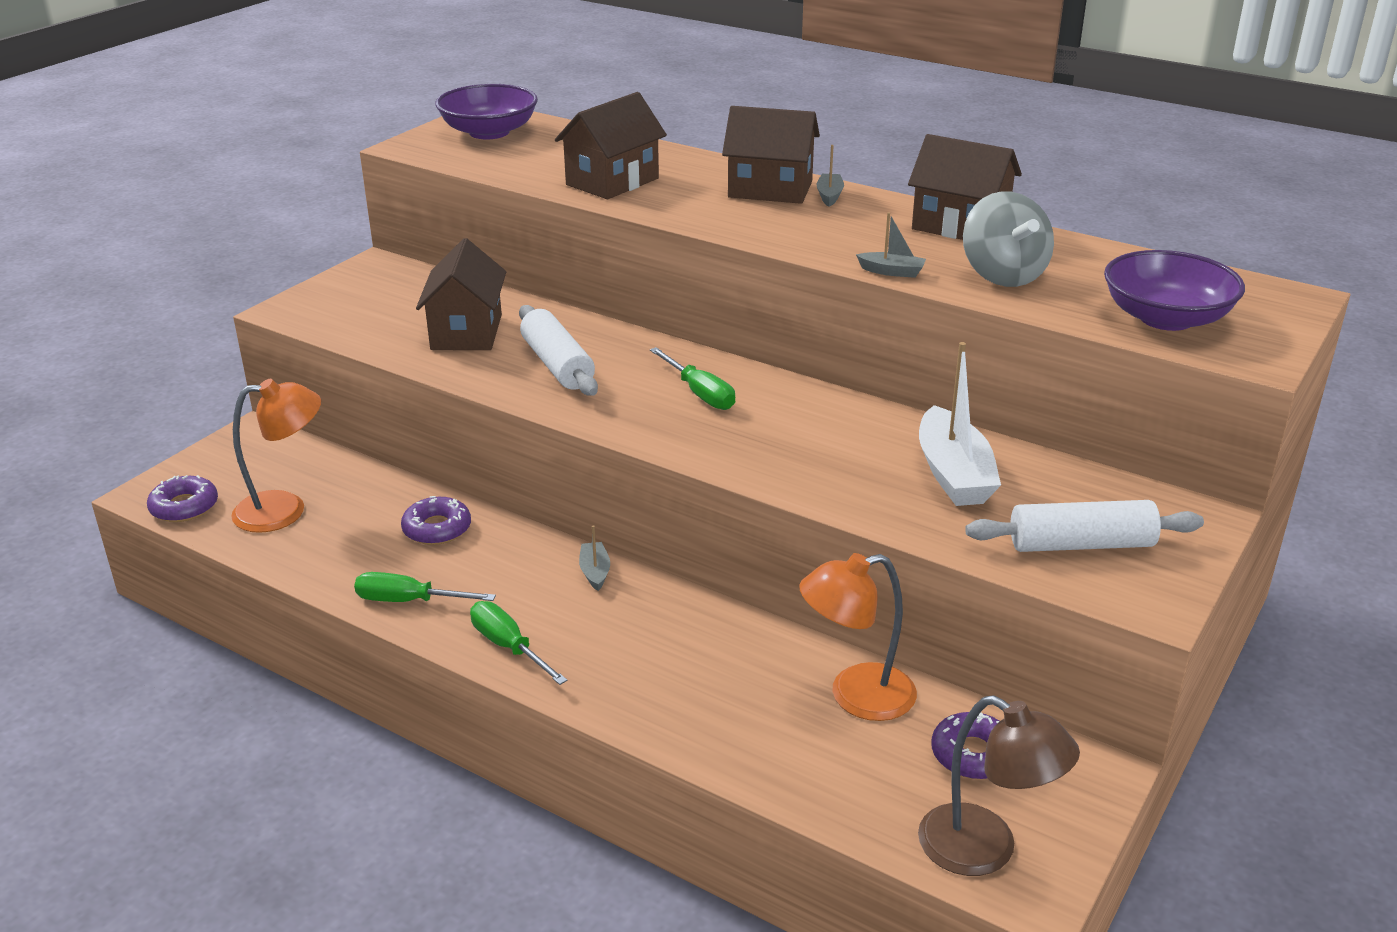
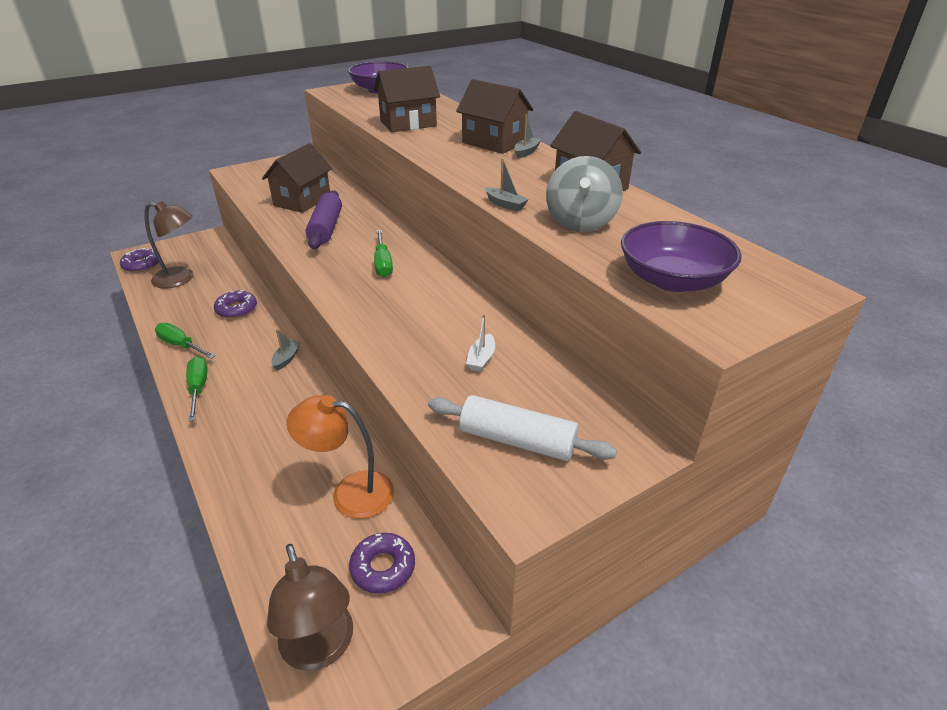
camera: 25 degrees right, 5 degrees up
orange lamp [231,379,321,533] -> brown lamp [144,201,193,288]
white rolling pin [519,305,598,396] -> purple rolling pin [306,190,342,249]
white boat [919,342,1001,506] -> white boat [466,314,495,372], size x0.48

